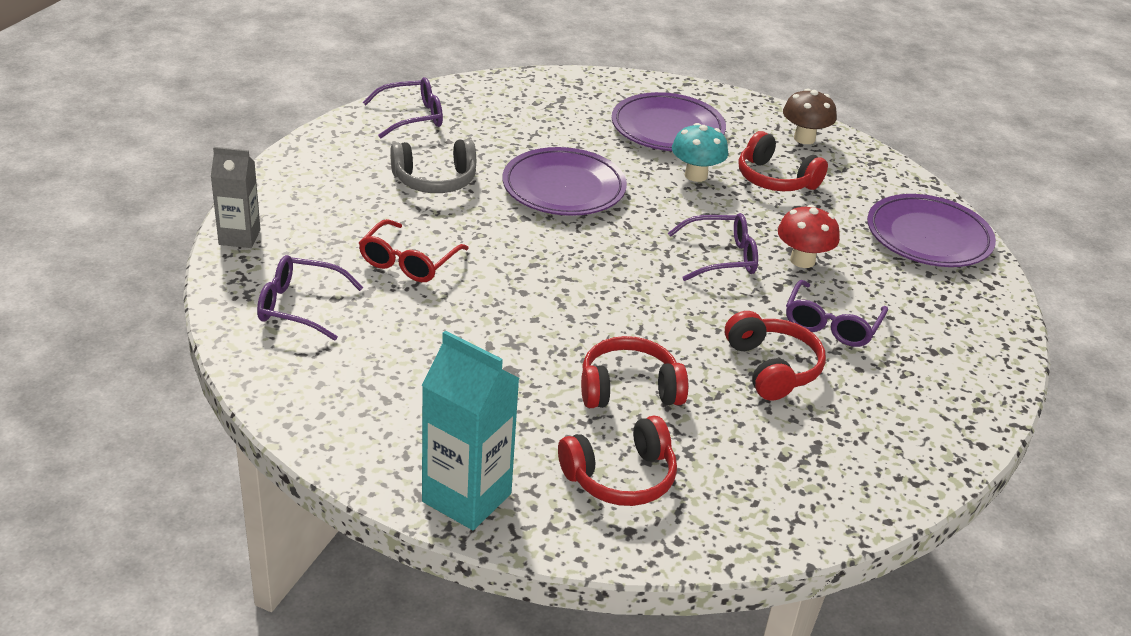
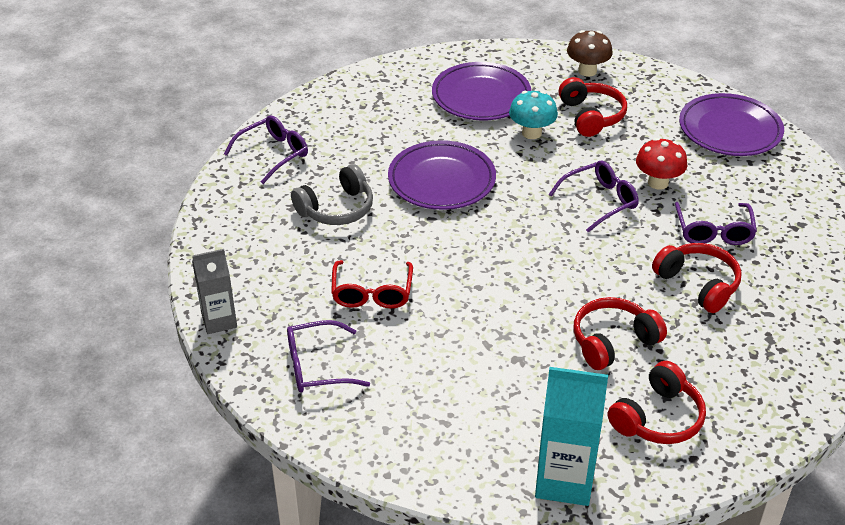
camera: 20 degrees left, 5 degrees up
red headphones [739,131,828,191] -> red headphones turned 120 degrees counterclockwise [558,77,627,137]

